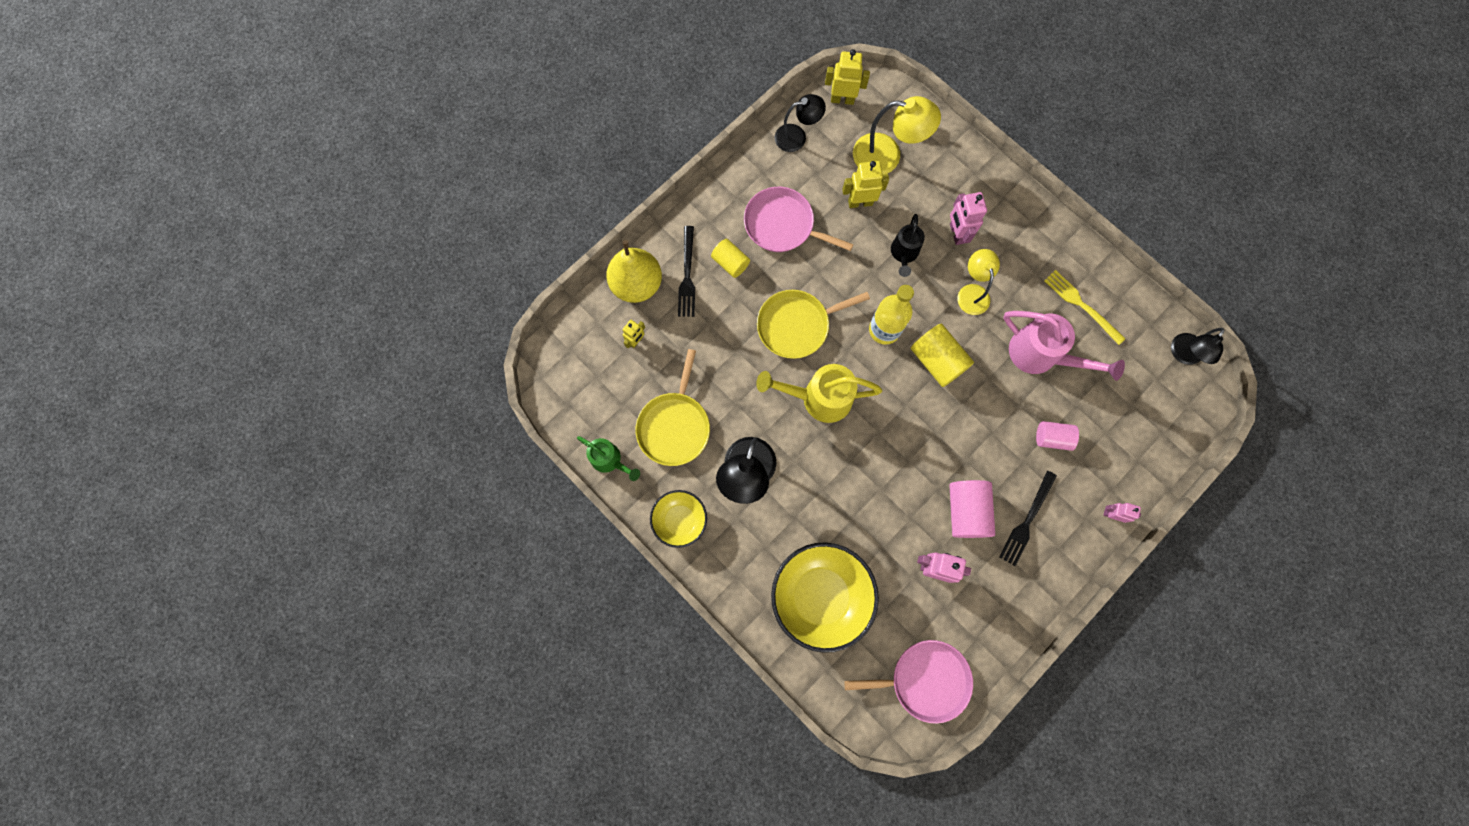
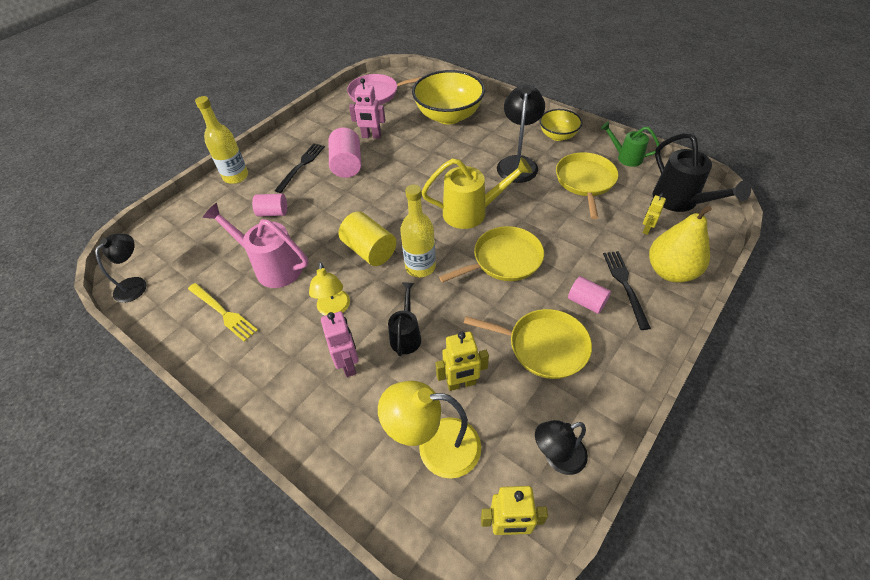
camera: 175 degrees right, 25 degrees down
yellow cylinder [711,239,750,278] -> pink cylinder [568,276,611,314]
pink pan [744,187,854,252] -> yellow pan [464,309,592,379]
pink robot [1104,503,1141,523] -> yellow bottle [195,96,248,184]
none -> black watering can [653,133,751,212]

